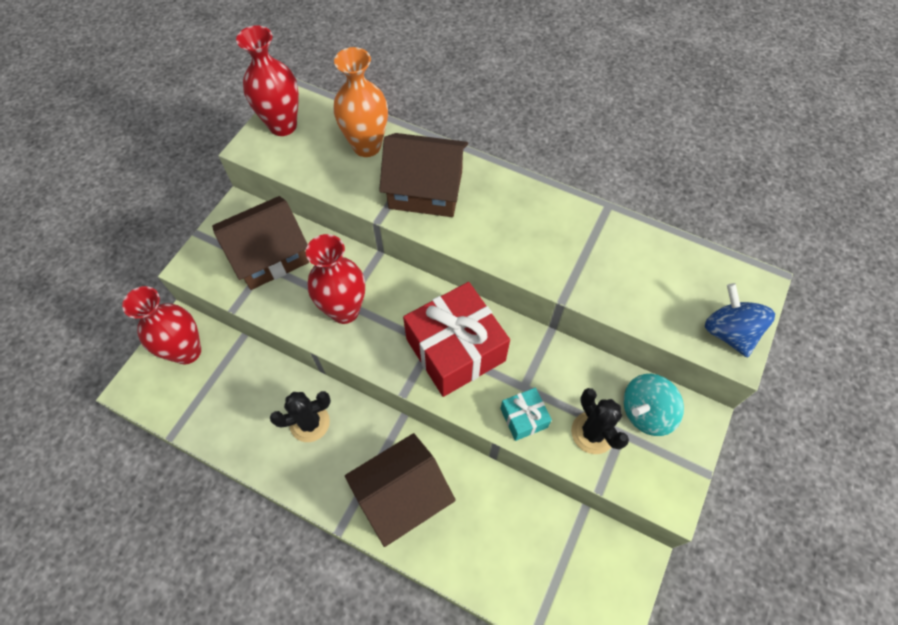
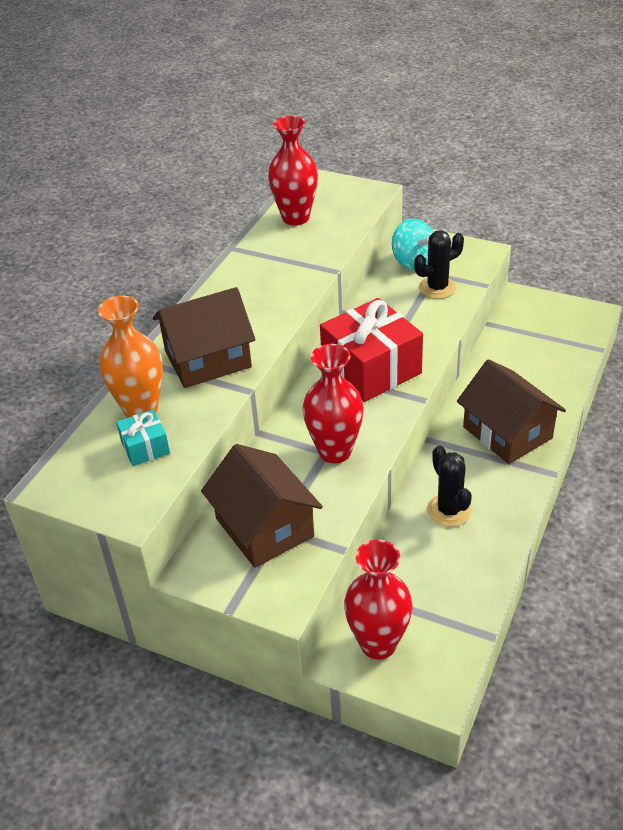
camera: 90 degrees left, 20 degrees down
red vase [236,25,299,136] -> red vase moved to [268,116,318,225]
brown house [379,133,468,217] -> brown house turned 60 degrees clockwise [153,287,256,388]
turquoise gift [500,387,552,441] -> turquoise gift moved to [116,409,170,466]
blue spinning top [705,283,775,358] -> none

